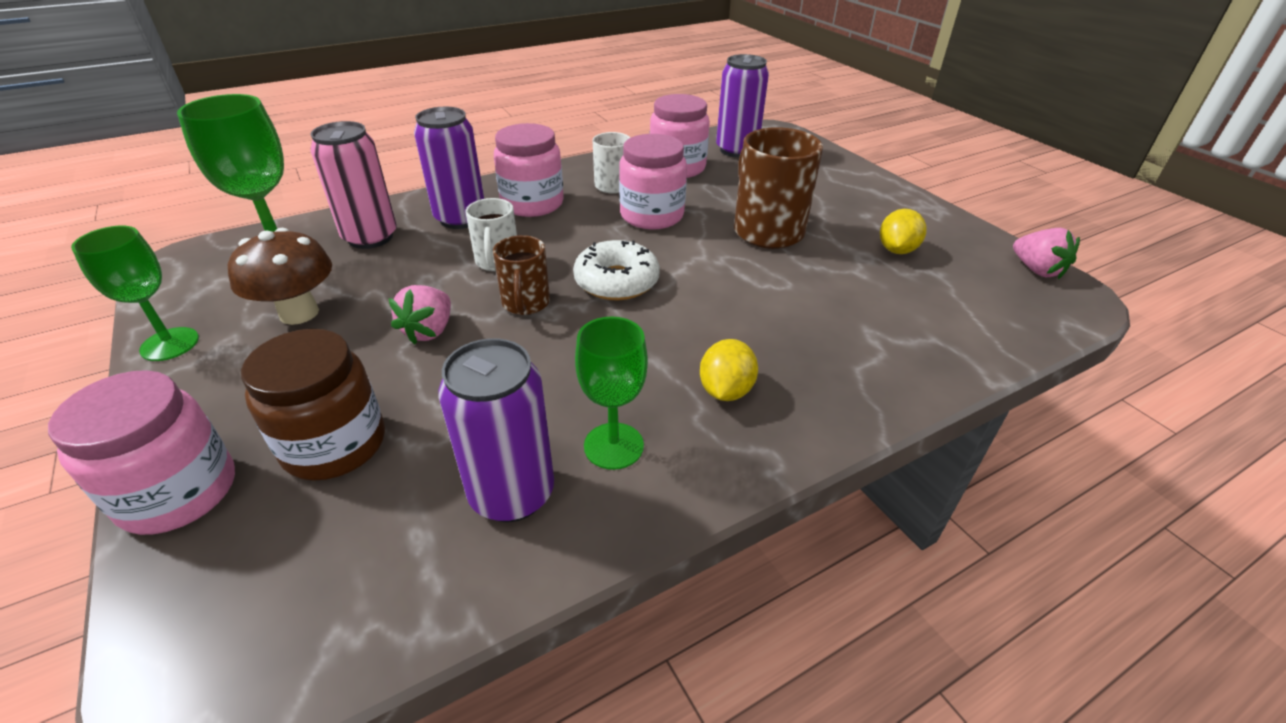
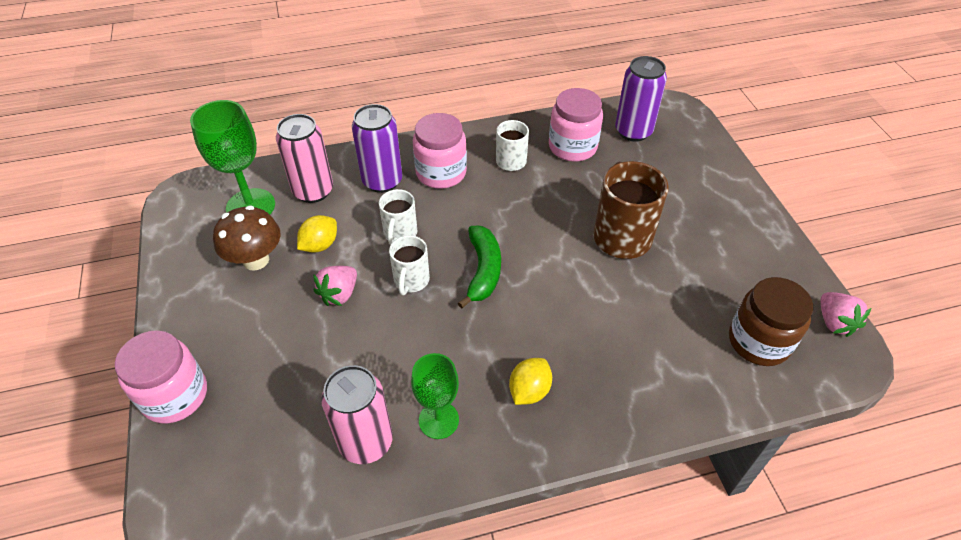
camera: 15 degrees right, 10 degrees up
green goblet [71,226,199,361] -> none
brown jar [241,329,385,481] -> brown jar moved to [729,277,813,366]
purple can [438,338,554,522] -> pink can [321,365,393,464]
brown mug [493,235,550,315] -> white mug [389,235,430,295]
white donut [573,240,660,300] -> green banana [458,226,501,309]
pink jar [619,134,687,229] -> none
yellow lemon [880,209,926,254] -> yellow lemon moved to [297,215,337,253]

